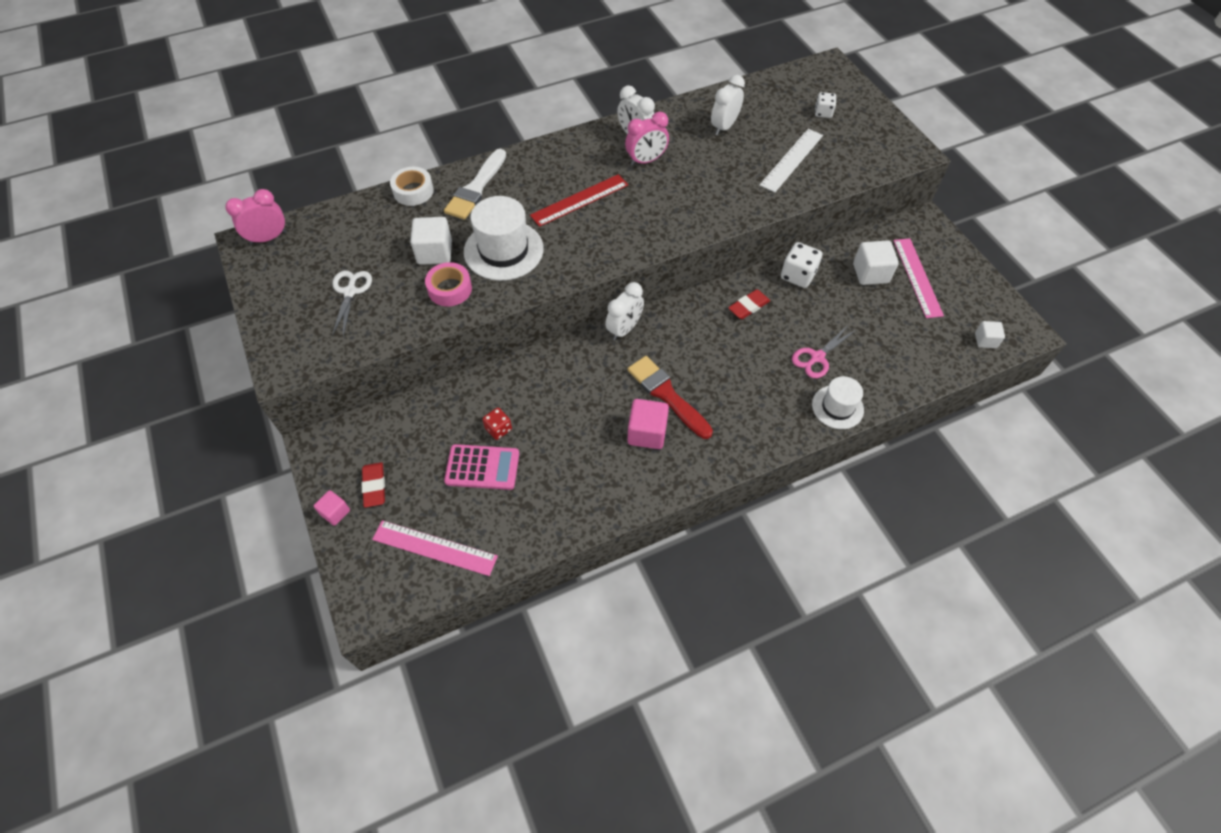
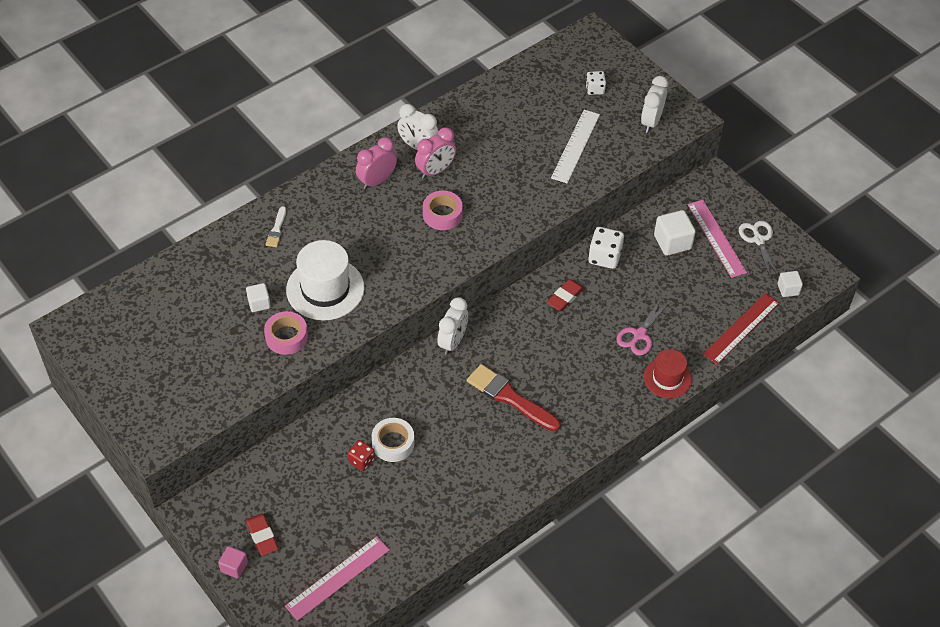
camera: 15 degrees left, 5 degrees down
pink clock [225,189,287,245] -> pink clock moved to [356,137,397,190]
white scissors [332,271,372,337] -> white scissors moved to [739,221,779,278]
pink ruler [372,520,498,576] -> pink ruler turned 45 degrees counterclockwise [285,536,390,621]
white tape [390,167,434,206] -> white tape moved to [372,418,414,462]
white cube [410,217,452,265] -> white cube [246,283,271,312], size x0.60
white brush [444,149,506,220] -> white brush [265,206,286,247], size x0.51
pink calculator [444,444,519,490] -> none
red ruler [530,174,628,227] -> red ruler moved to [703,293,780,365]
pink cube [627,399,669,449] -> none
white clock [711,75,745,135] -> white clock moved to [641,76,668,133]
white hat [812,376,864,429] -> red hat [644,349,692,399]
none -> pink tape [423,191,463,230]

